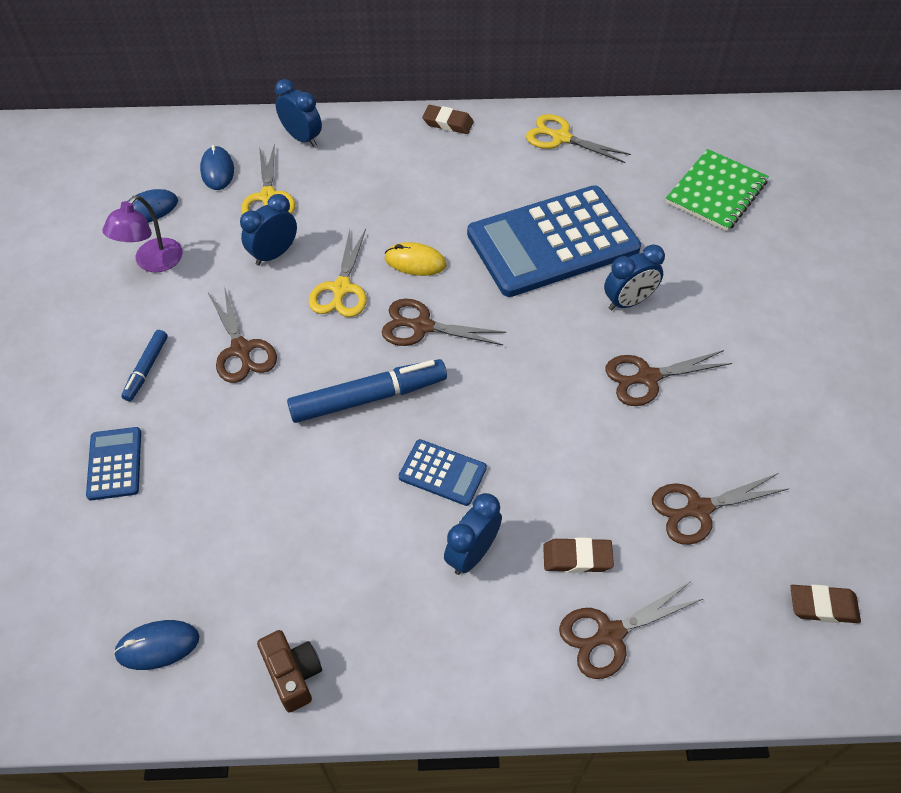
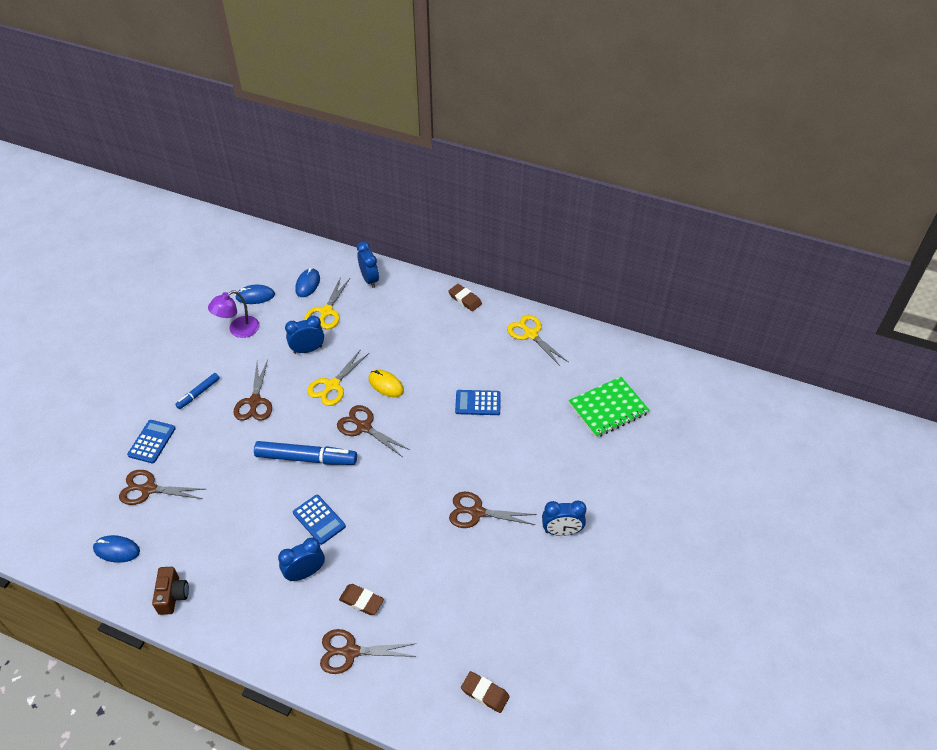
camera: 25 degrees right, 5 degrees down
blue calculator [467,185,641,297] -> blue calculator [455,390,501,415], size x0.43
blue clock [604,245,665,310] -> blue clock moved to [542,500,586,536]
brown scissors [652,473,788,545] -> brown scissors moved to [119,470,205,505]

